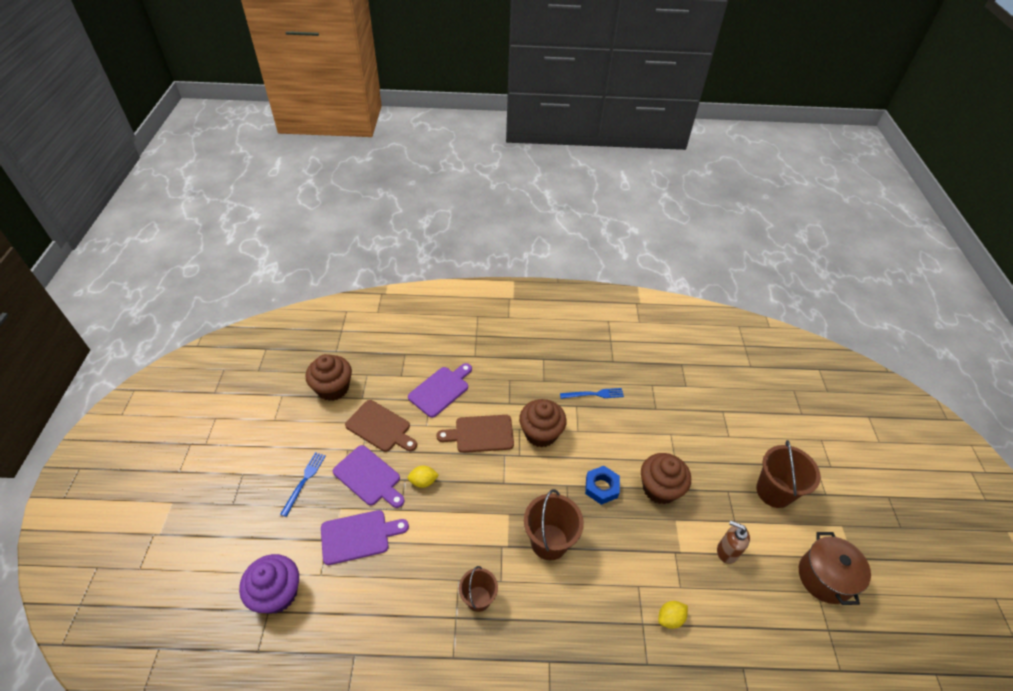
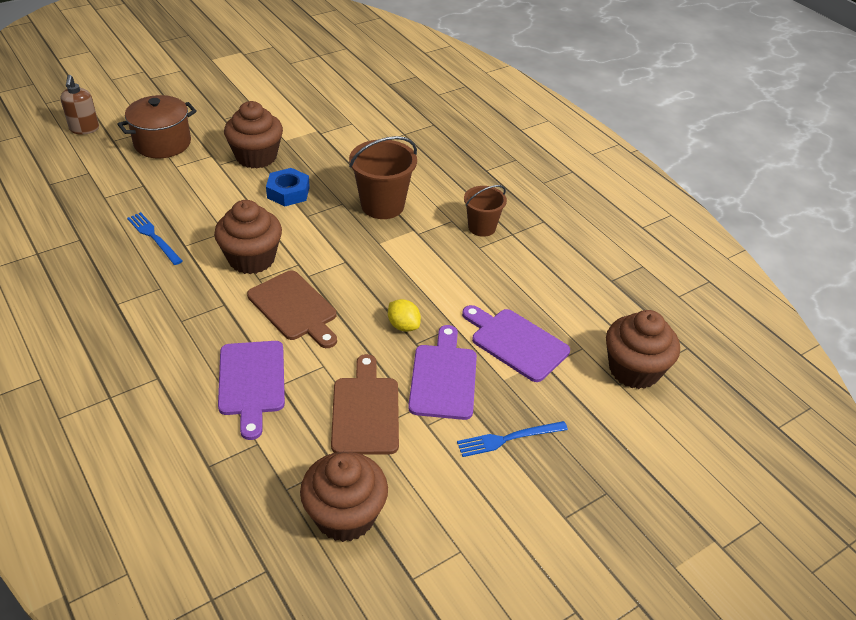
camera: 125 degrees left, 5 degrees down
purple cupcake [239,554,299,614] -> brown cupcake [606,310,680,389]
purple cutting board [408,363,472,418] -> purple cutting board turned 105 degrees counterclockwise [218,341,285,440]
yellow lemon [658,601,688,629] -> none
brown soap dispenser [717,520,750,564] -> brown soap dispenser moved to [61,75,99,135]
brown bucket [756,440,821,508] -> none
brown pot [799,532,871,605] -> brown pot moved to [117,95,197,158]

